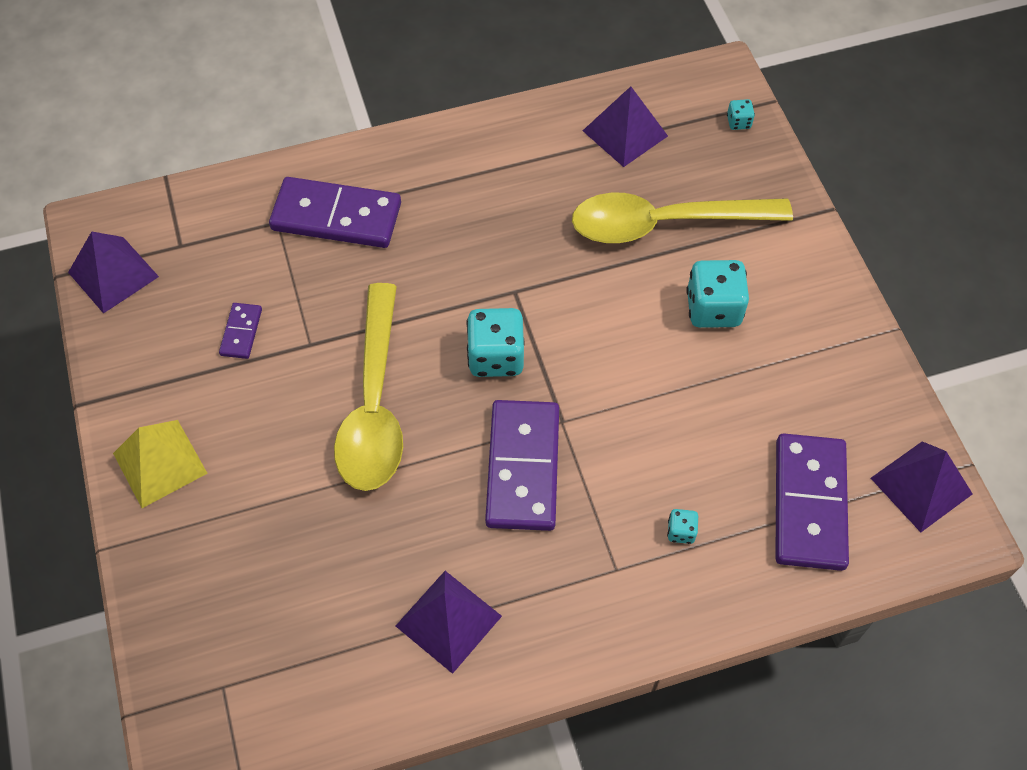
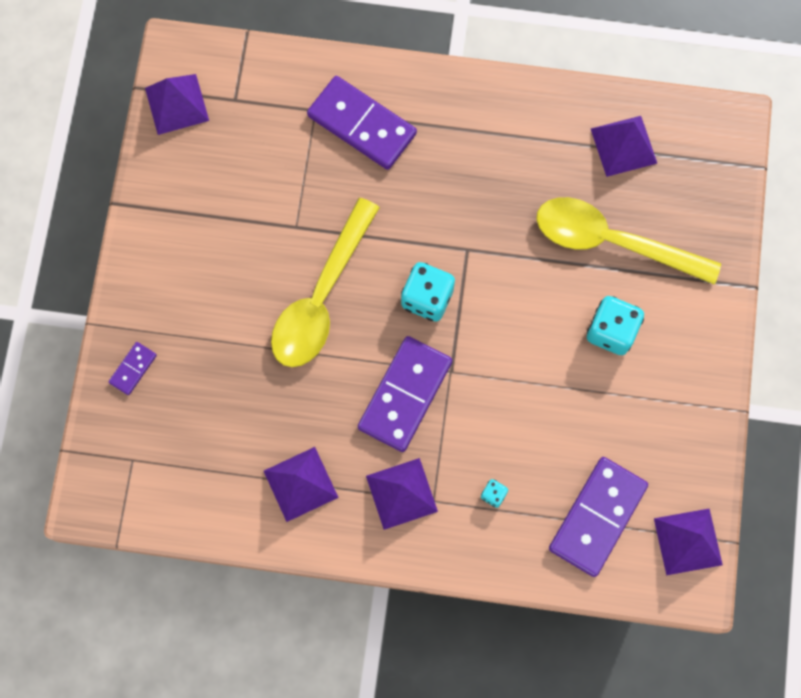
camera: 25 degrees right, 15 degrees up
yellow pyramid [113,420,208,508] -> none
purple domino [219,303,262,359] -> purple domino moved to [108,342,157,395]
turquoise dice [727,99,755,130] -> none
none -> purple pyramid [366,458,438,530]

